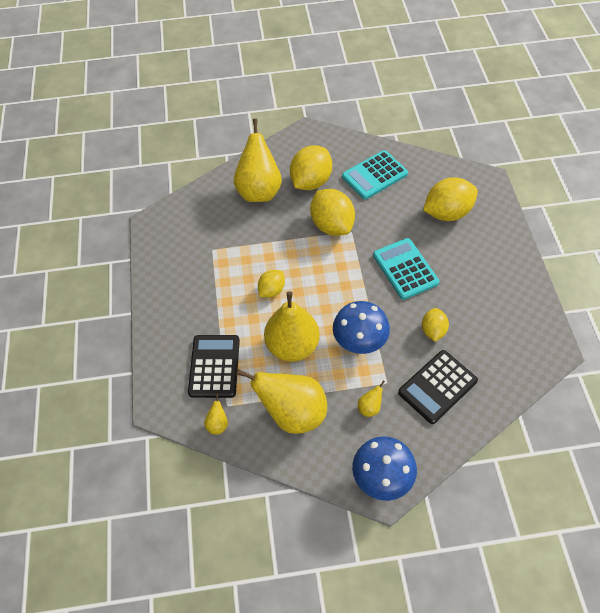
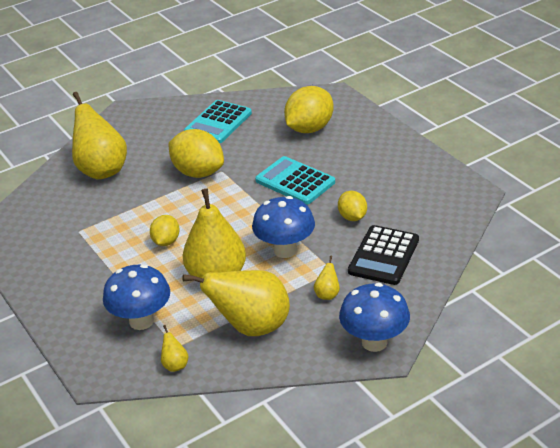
camera: 25 degrees left, 20 degrees down
black calculator [188,335,240,398] -> blue mushroom [103,264,170,330]
yellow lemon [290,145,332,190] -> none

